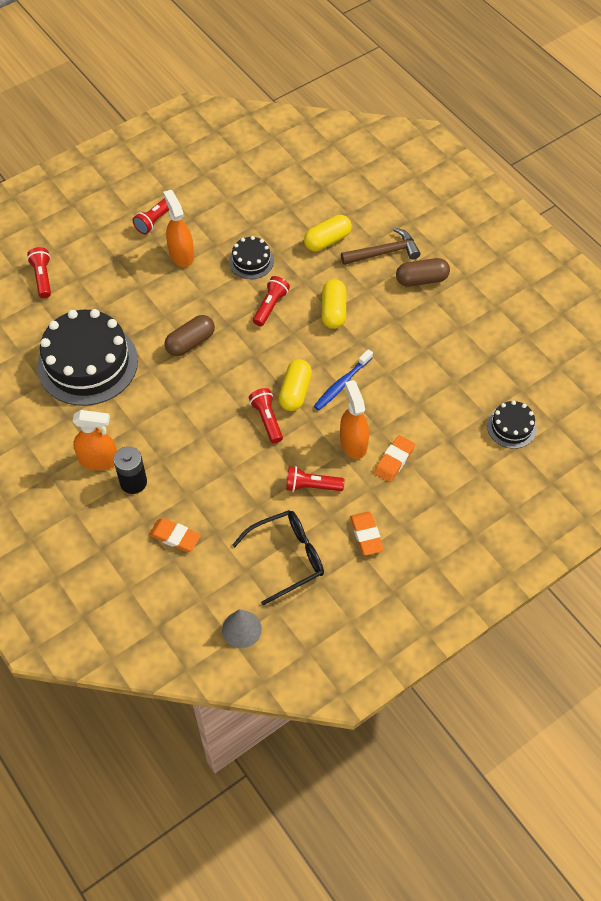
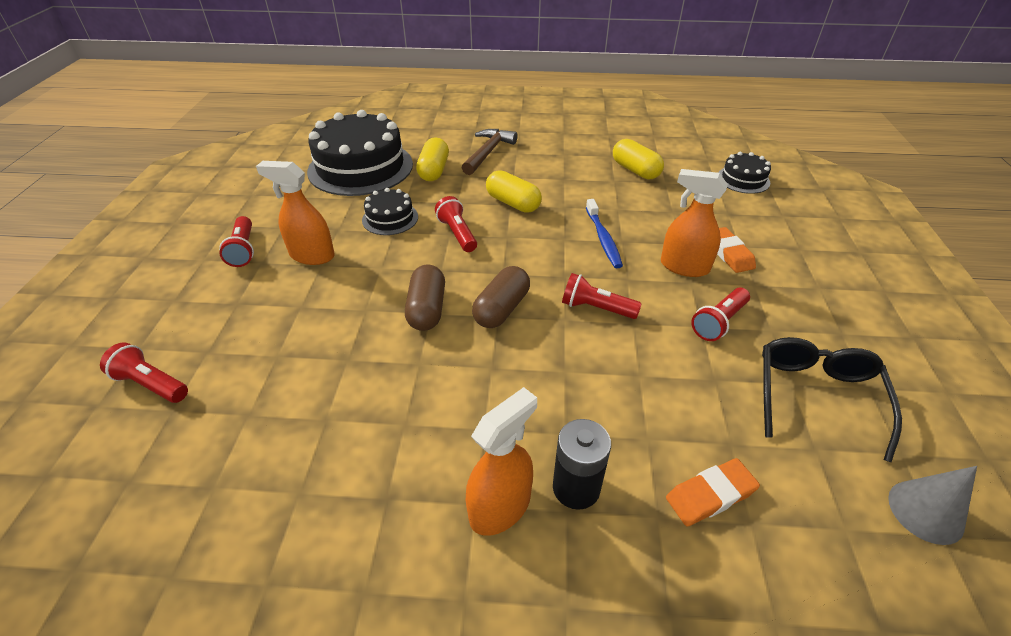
camera: 50 degrees left, 15 degrees down
black cake [37,309,138,406] -> black cake moved to [307,110,413,196]
yellow capsule [279,359,312,411] -> yellow capsule moved to [613,139,664,179]
orange eraser [350,511,384,555] -> none
brown capsule [396,258,450,287] -> brown capsule moved to [472,266,530,328]

